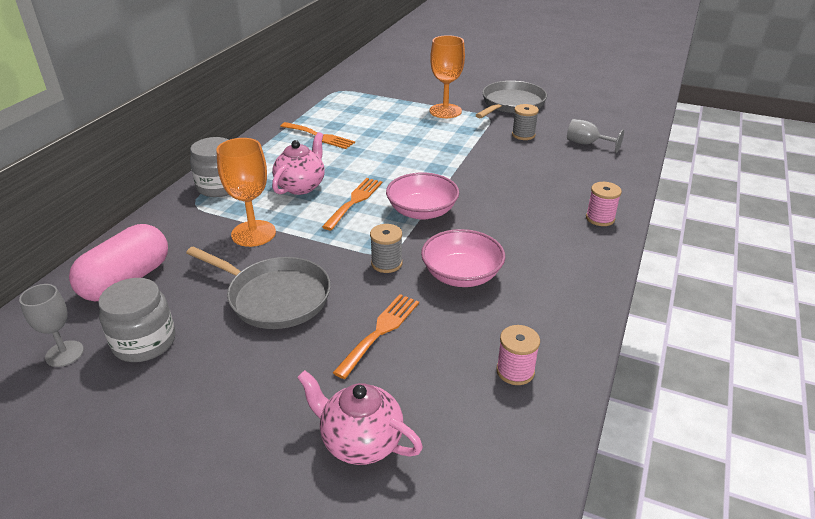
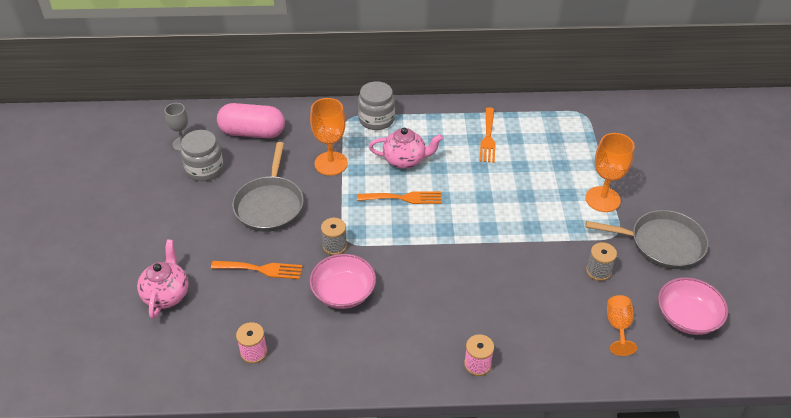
camera: 65 degrees right, 10 degrees up
pink bowl [386,173,459,220] -> pink bowl moved to [658,277,728,335]
grey goblet [567,119,624,153] -> orange goblet [607,295,637,356]

